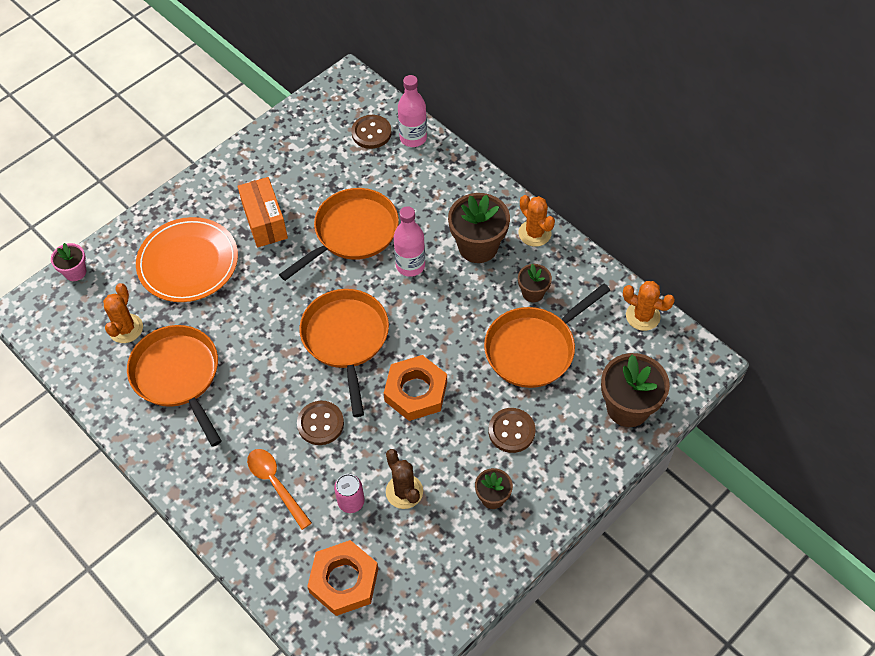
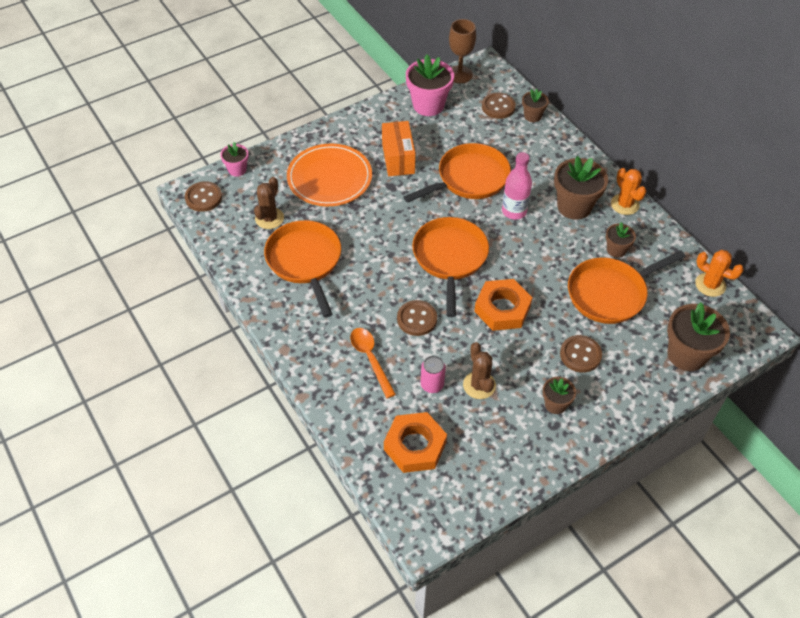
camera: 10 degrees right, 5 degrees down
orange cactus [103,283,143,343] -> brown cactus [254,177,284,229]
pink bottle [398,75,427,147] -> brown flower pot [522,89,549,122]
none -> brown button [185,181,222,212]
none -> pink flower pot [406,54,454,116]
none -> brown goblet [449,19,476,83]

